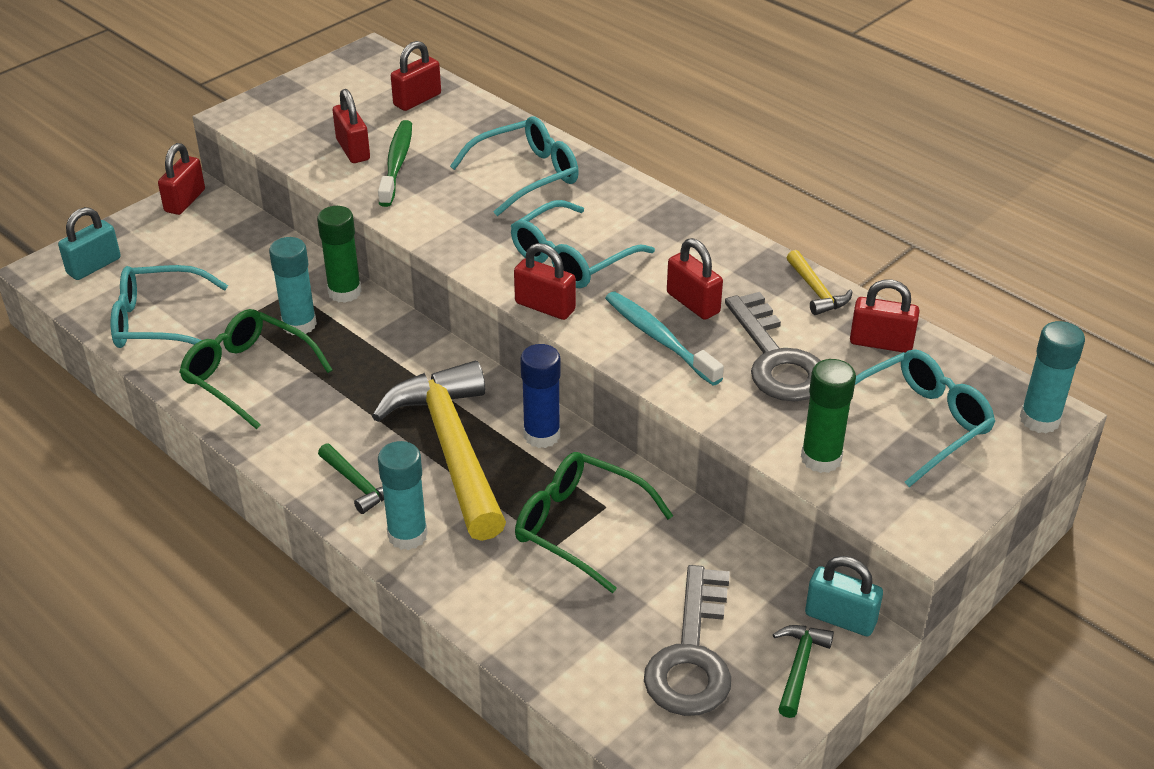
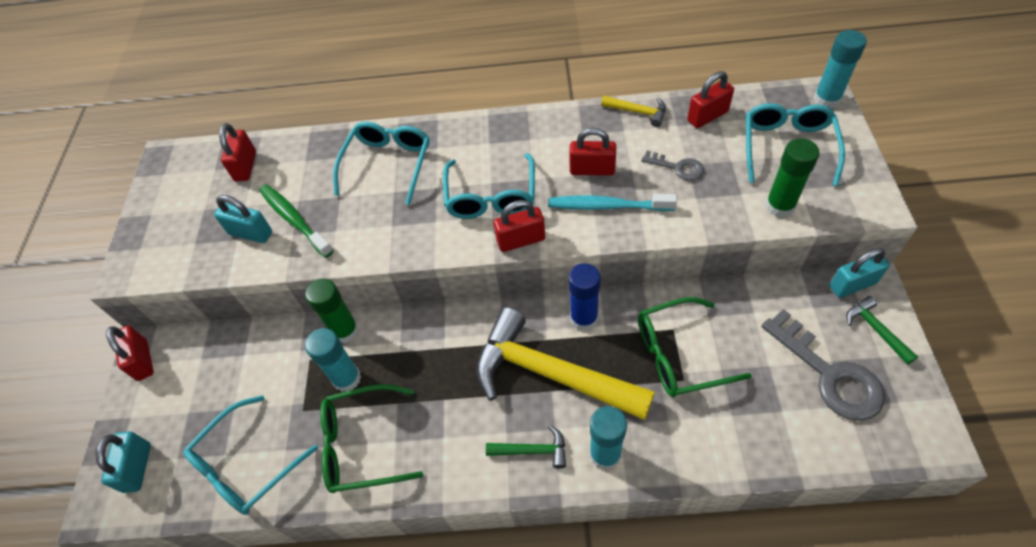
camera: 40 degrees left, 15 degrees up
red padlock [333,89,370,163] -> turquoise padlock [214,195,272,243]
grey key [725,292,821,401] -> grey key [641,151,704,181], size x0.52

